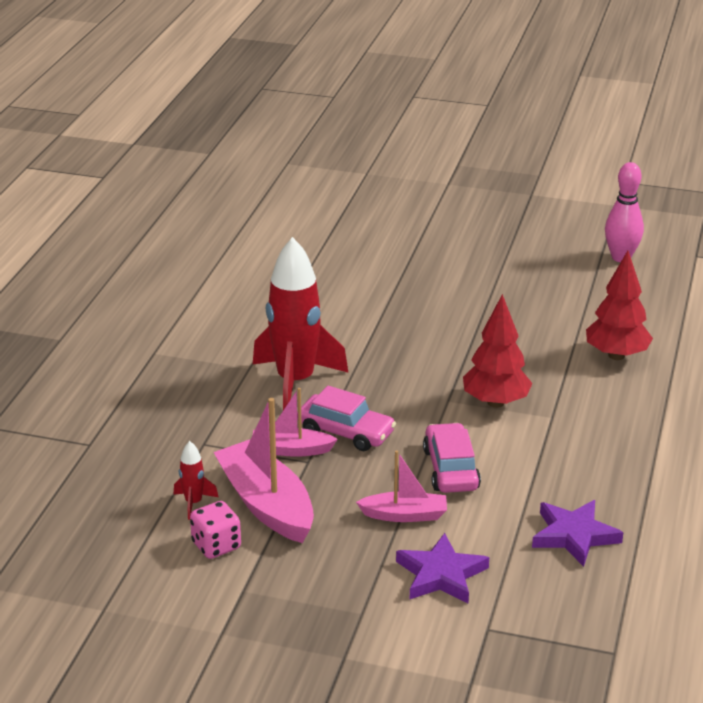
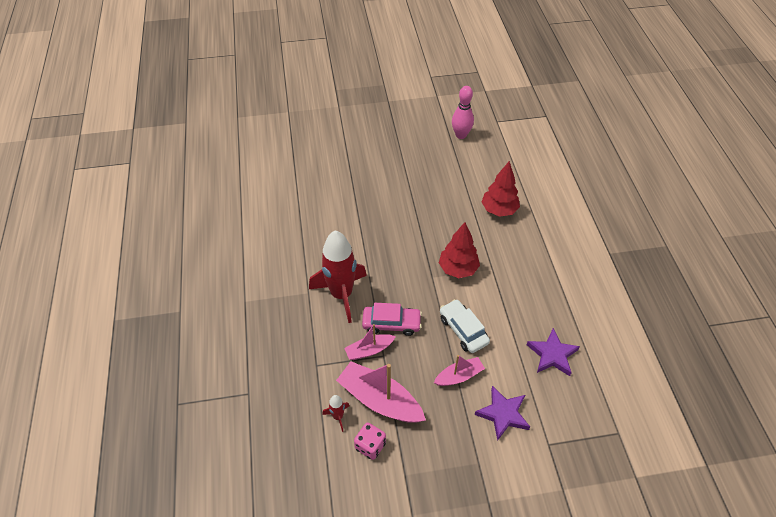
camera: 25 degrees left, 20 degrees up
pink car [423,423,481,493] -> white car [440,299,490,353]

